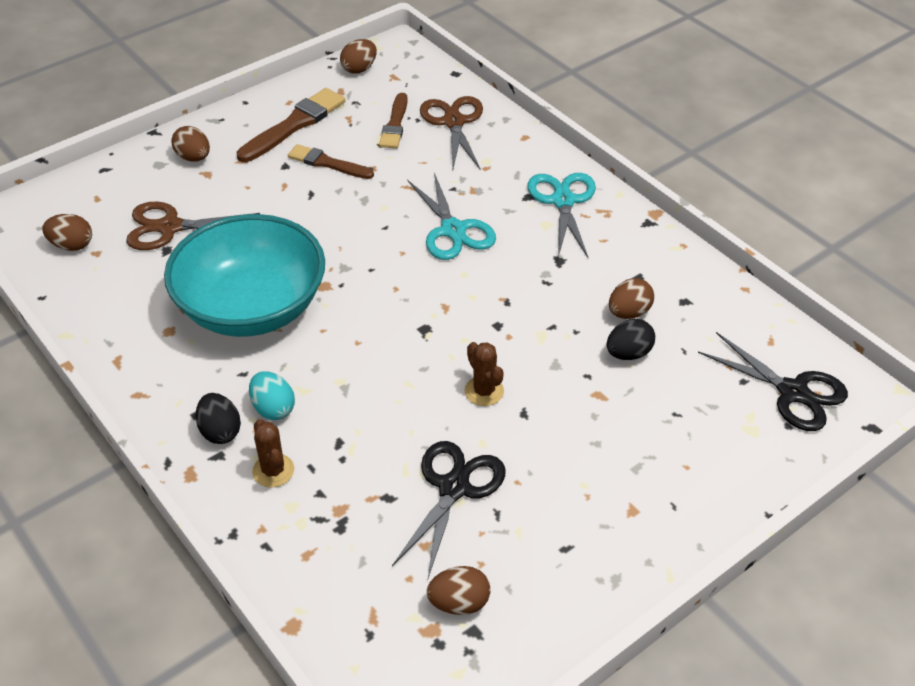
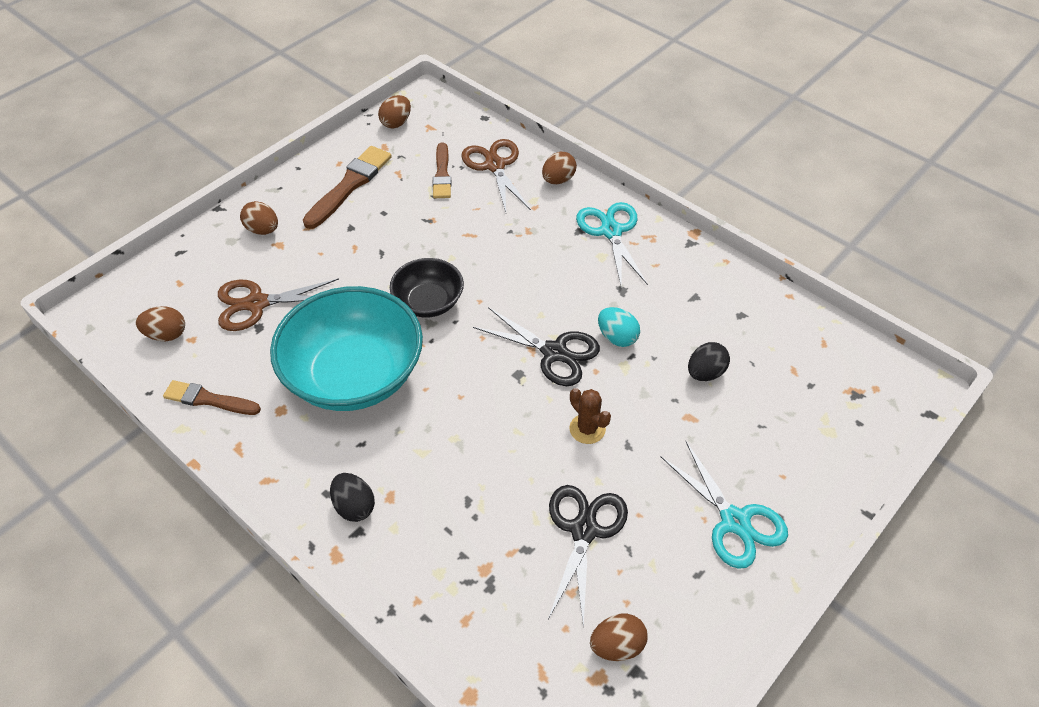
camera: 10 degrees left, 5 degrees up
turquoise egg [249,371,295,420] -> turquoise egg moved to [598,307,640,347]
brown cactus [252,419,294,487] -> none
brown brush [288,144,374,179] -> brown brush moved to [163,380,261,415]
turquoise scissors [407,173,496,260] -> turquoise scissors moved to [660,441,788,569]
brown egg [609,278,654,319] -> brown egg moved to [542,152,577,184]
black scissors [698,332,848,431] -> black scissors moved to [473,307,600,386]
none -> black bowl [390,258,464,318]

